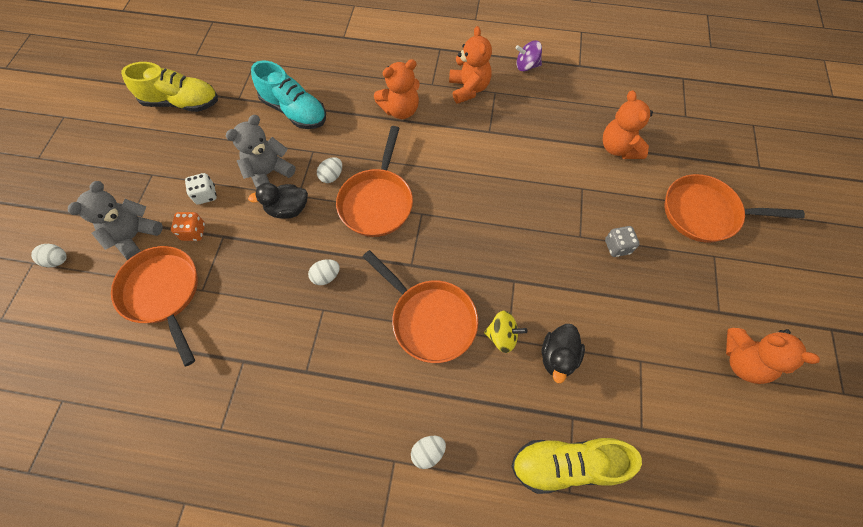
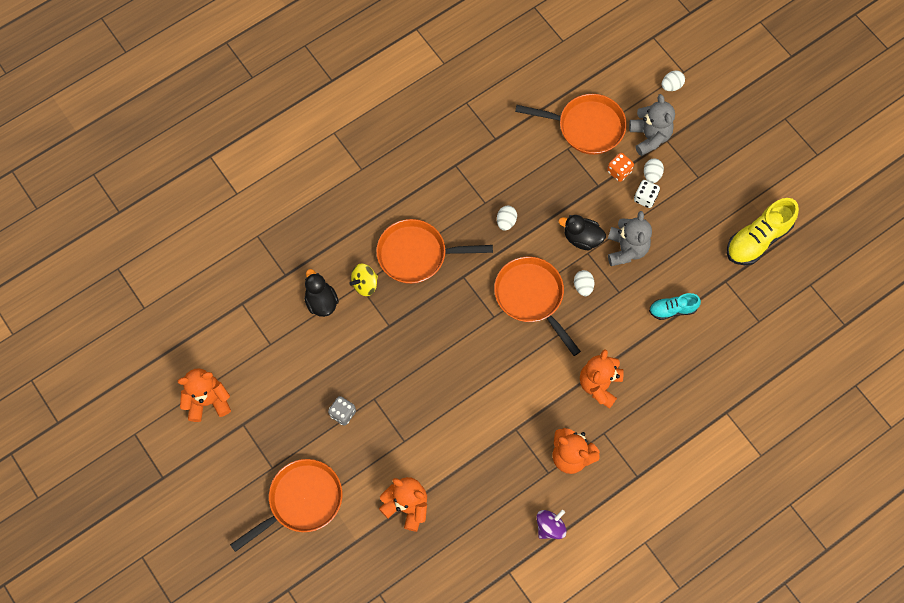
camera: 135 degrees right, 5 degrees up
black duck [248,183,308,219] -> black duck turned 105 degrees counterclockwise [559,215,606,250]
turquoise shoe [251,61,326,129] -> turquoise shoe [649,293,701,320], size x0.59
white egg [411,436,446,469] -> white egg moved to [644,158,664,183]
yellow shoe [511,438,642,494] -> none

